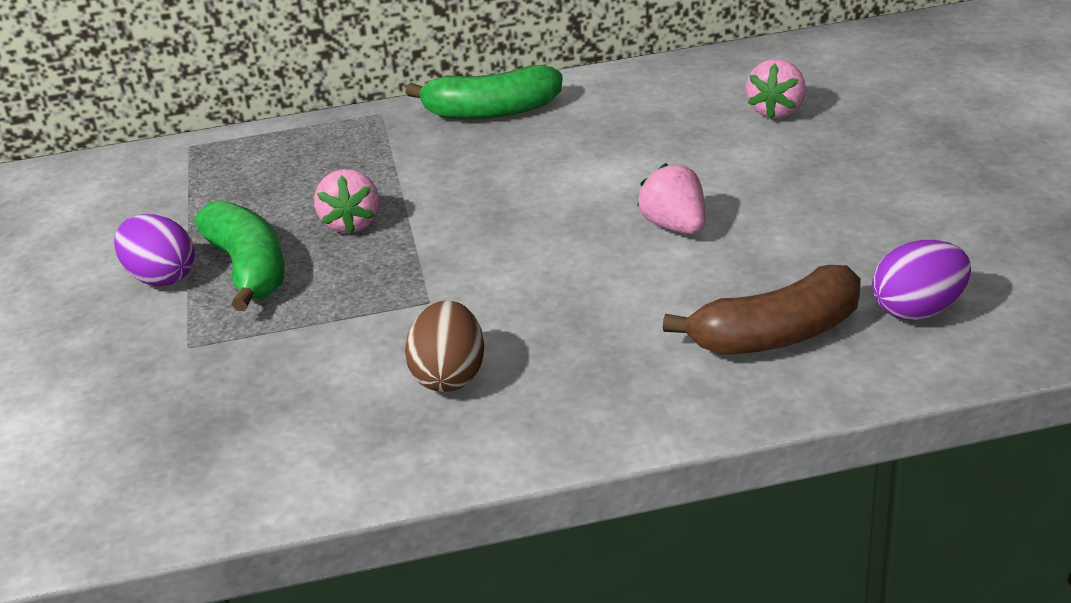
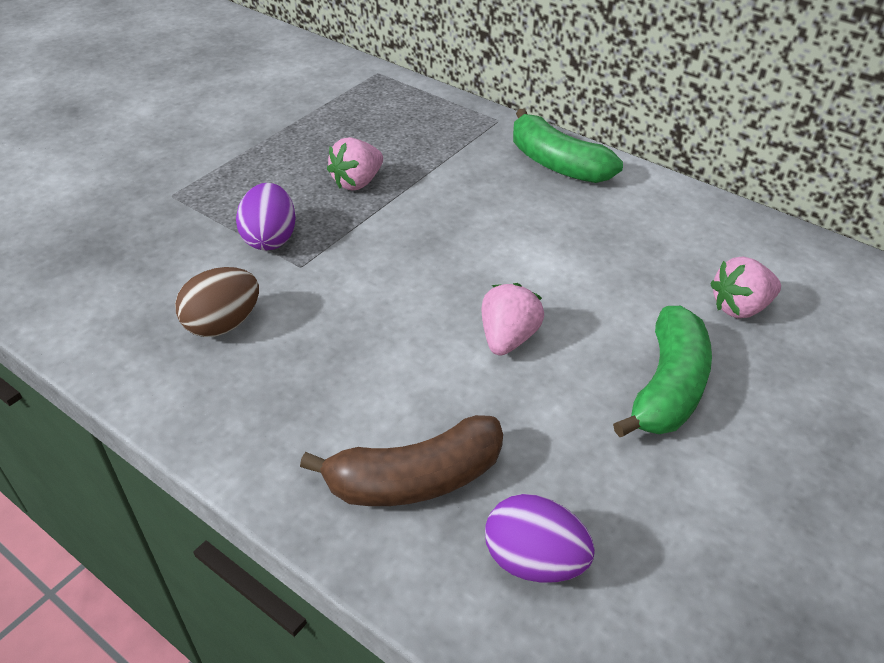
camera: 45 degrees right, 10 degrees up
purple egg [114,214,195,286] -> purple egg moved to [236,183,296,250]
green banana [195,200,285,311] -> green banana moved to [613,306,712,437]
brown banana [663,265,861,355] -> brown banana turned 45 degrees counterclockwise [300,415,503,506]

